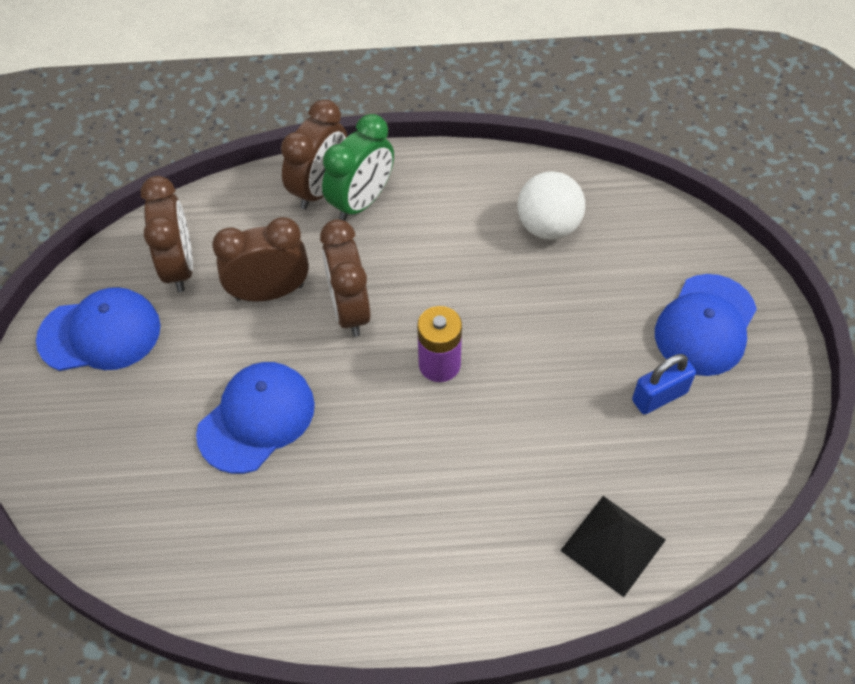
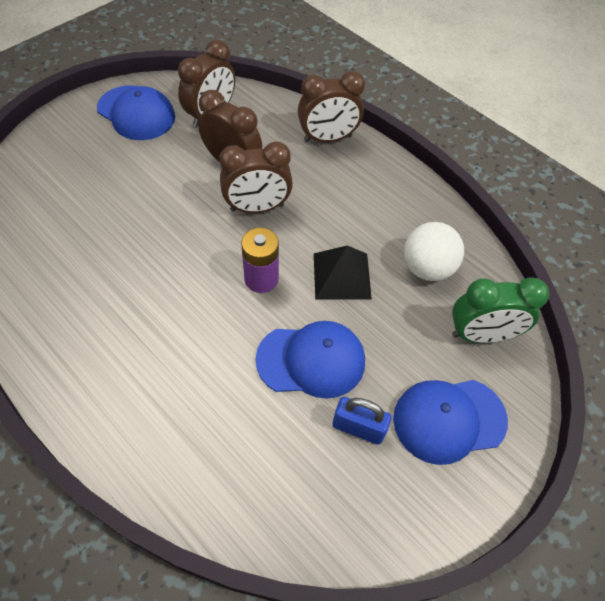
camera: 45 degrees right, 0 degrees up
blue cap [196,362,315,474] -> blue cap moved to [256,321,365,399]
brown clock [320,219,371,337] -> brown clock turned 135 degrees counterclockwise [219,141,293,213]
green clock [322,114,394,221] -> green clock moved to [452,277,549,343]
black pyramid [560,496,666,597] -> black pyramid moved to [314,245,372,300]

